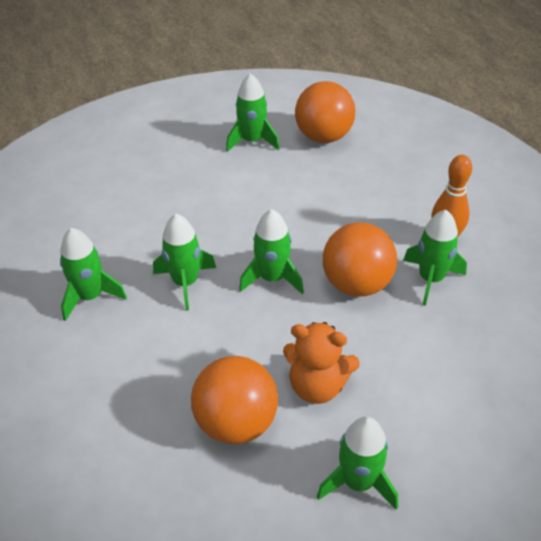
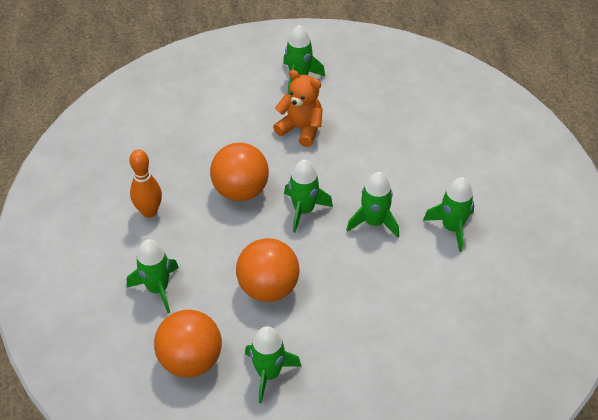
camera: 165 degrees left, 5 degrees up
orange ball [191,356,278,444] -> orange ball moved to [236,238,300,302]
green rocket [403,210,467,306] -> green rocket moved to [127,239,179,313]

